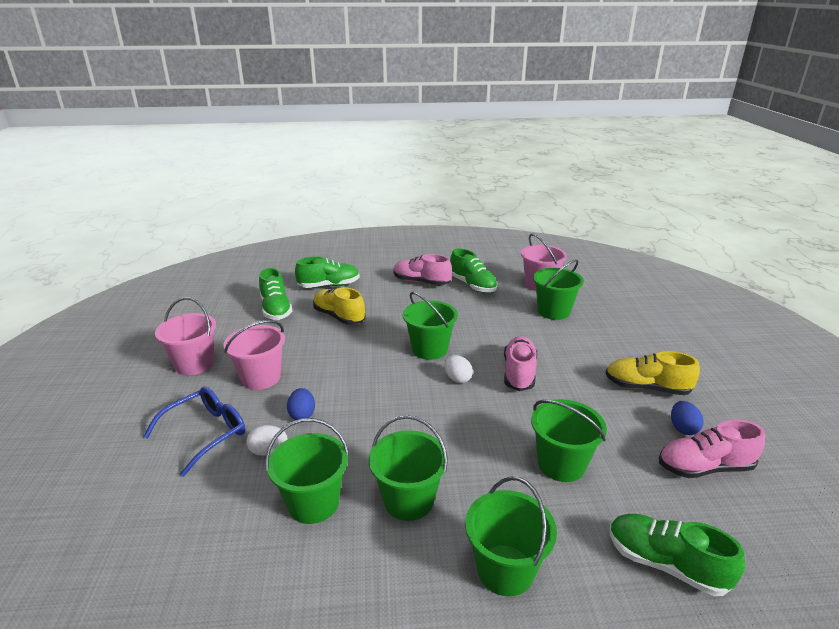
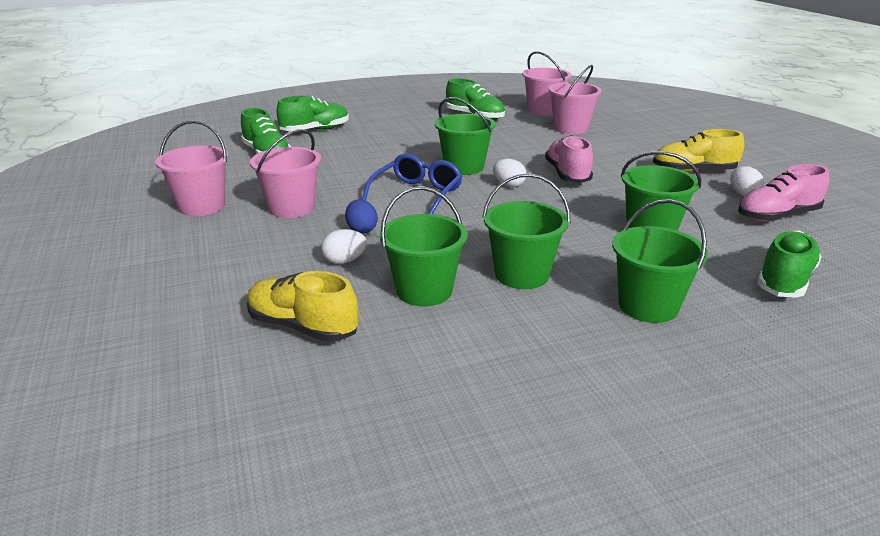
camera: 15 degrees left, 0 degrees up
blue glasses [143,387,245,477] -> blue glasses moved to [362,154,462,214]
yellow shoe [313,287,366,325] -> yellow shoe moved to [247,271,358,342]
pink shoe [394,254,452,286] -> none
green bucket [533,259,584,320] -> pink bucket [548,65,602,134]
green shoe [609,514,745,596] -> green shoe turned 105 degrees clockwise [757,231,822,298]
blue egg [671,401,704,435] -> white egg [730,166,764,197]

